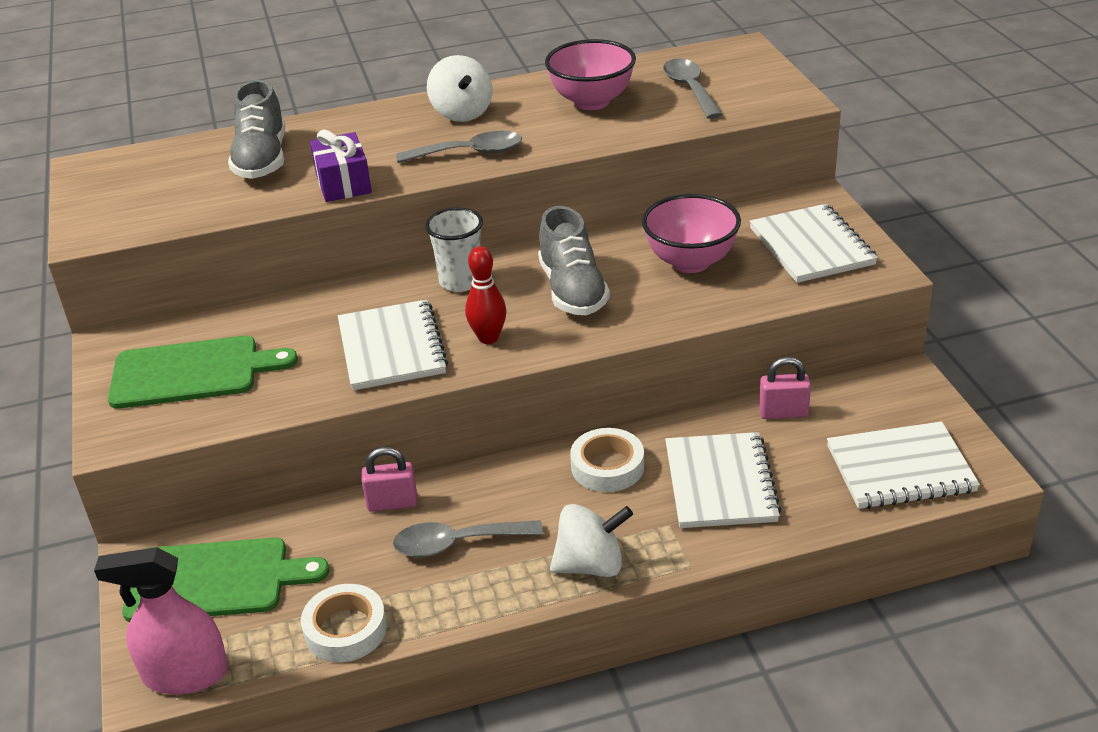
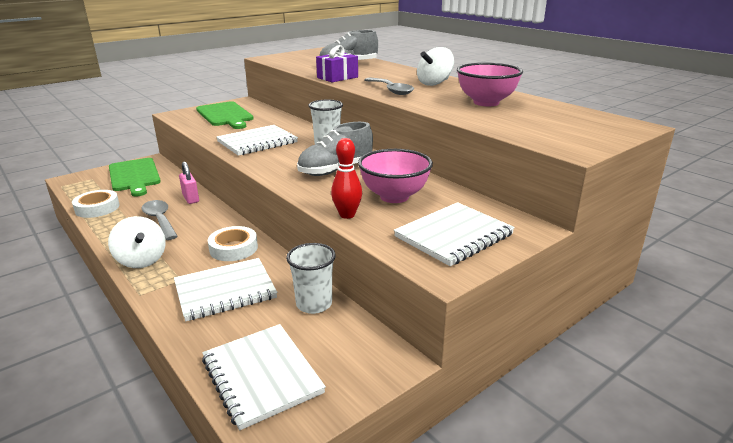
camera: 65 degrees right, 10 degrees down
pink spray bottle [94,547,228,695] -> none
red bowling pin [465,246,506,344] -> red bowling pin moved to [331,138,362,219]
grey spoon [663,58,723,119] -> none
pink padlock [759,357,811,419] -> white cup [286,243,336,314]

